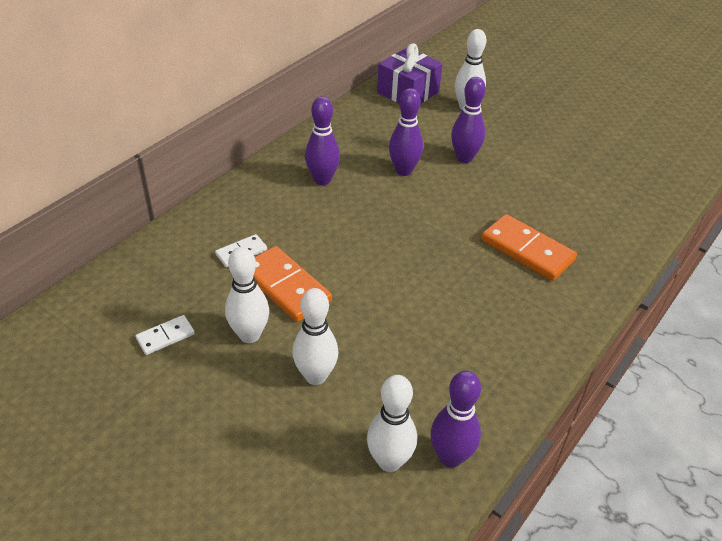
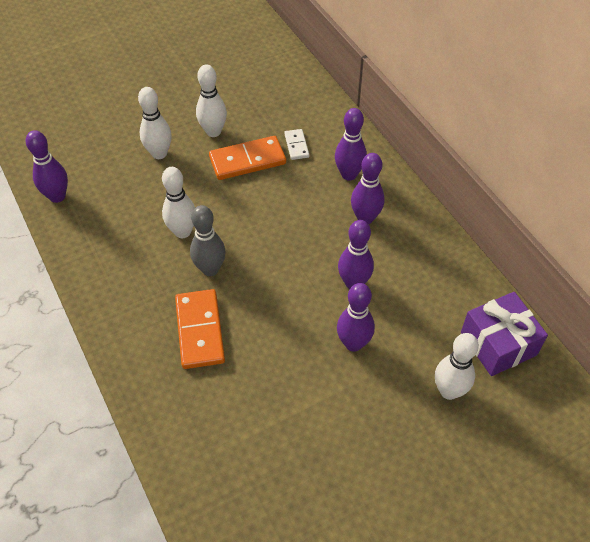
camera: 115 degrees right, 10 degrees up
white domino [136,315,195,355] -> none
white bowling pin [367,375,417,472] -> white bowling pin moved to [162,167,195,238]
orange domino [481,214,577,281] -> orange domino turned 75 degrees counterclockwise [175,289,225,369]
none -> grey bowling pin [190,205,226,276]
none -> purple bowling pin [335,108,367,181]

